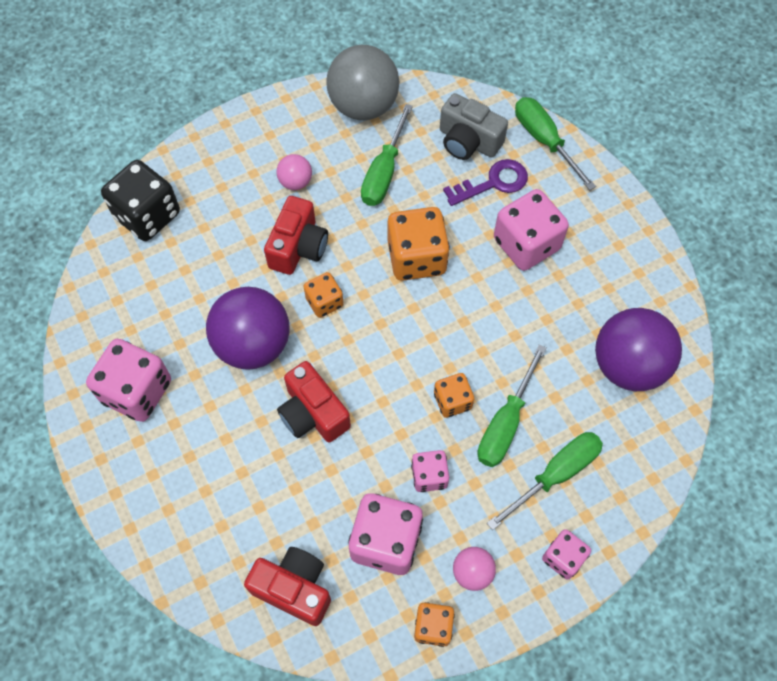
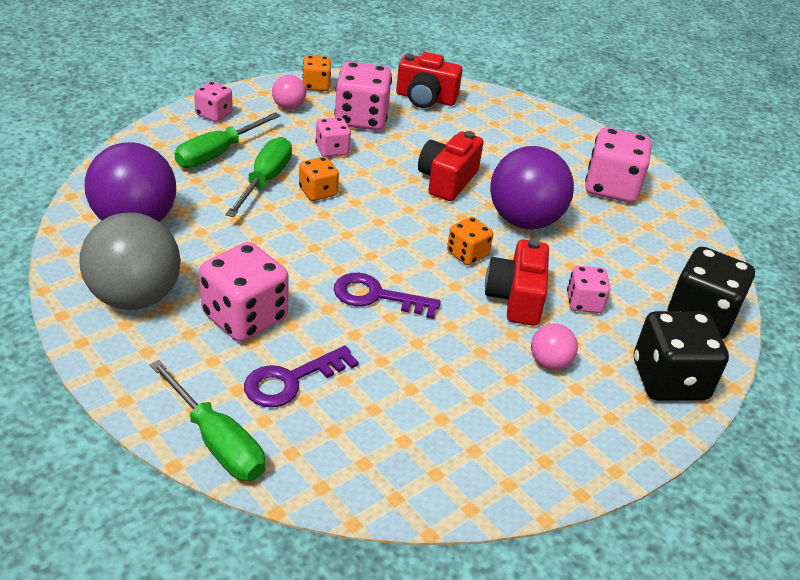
camera: 165 degrees right, 25 degrees down
red camera [277,361,351,442] -> red camera turned 105 degrees counterclockwise [418,131,484,201]
grey ball [327,45,399,120] -> grey ball moved to [79,213,181,310]
green screwdriver [361,104,413,206] -> none
orange dice [388,207,450,281] -> purple key [334,273,441,319]
grey camera [440,93,508,160] -> none
none -> pink dice [567,266,610,313]
none -> black dice [634,311,729,401]

